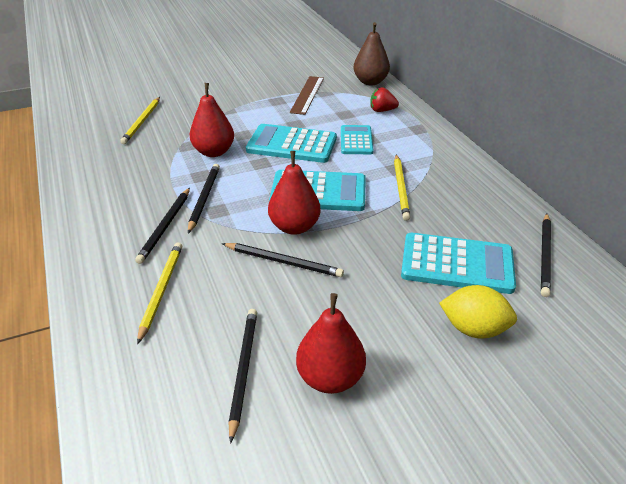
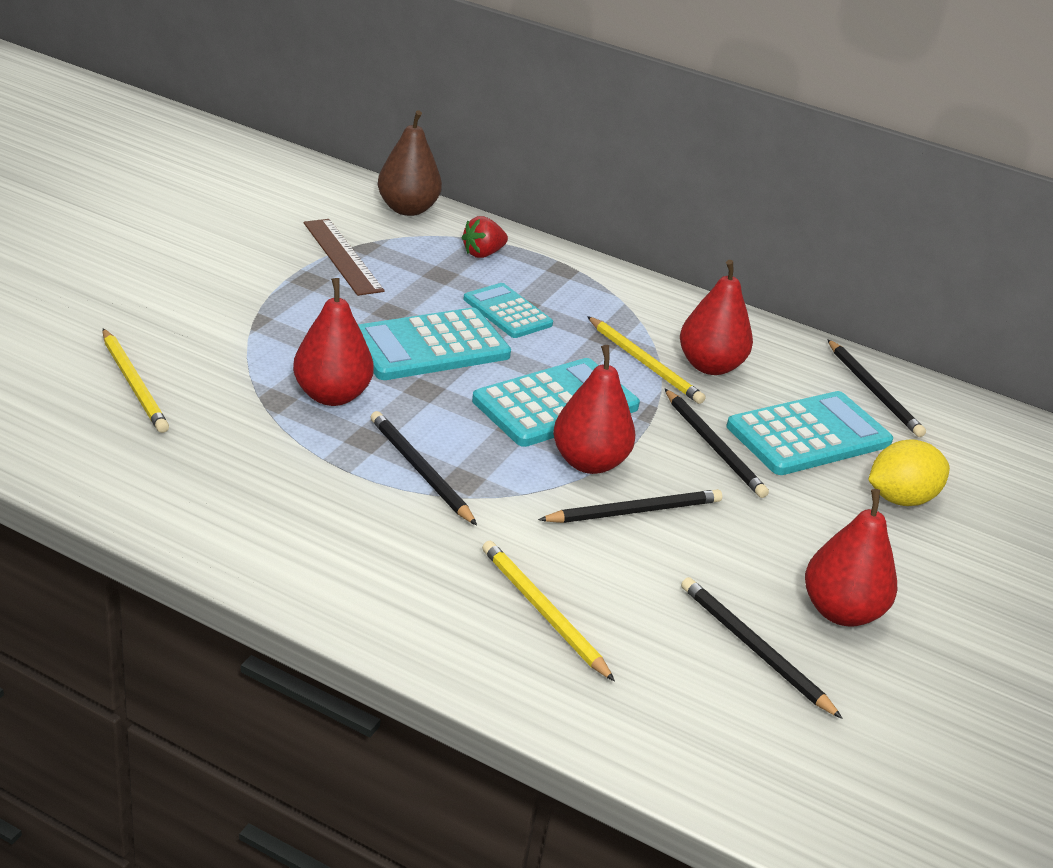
camera: 45 degrees left, 5 degrees down
black pencil [135,188,190,264] -> black pencil moved to [665,389,769,498]
none -> red pear [680,260,753,375]

